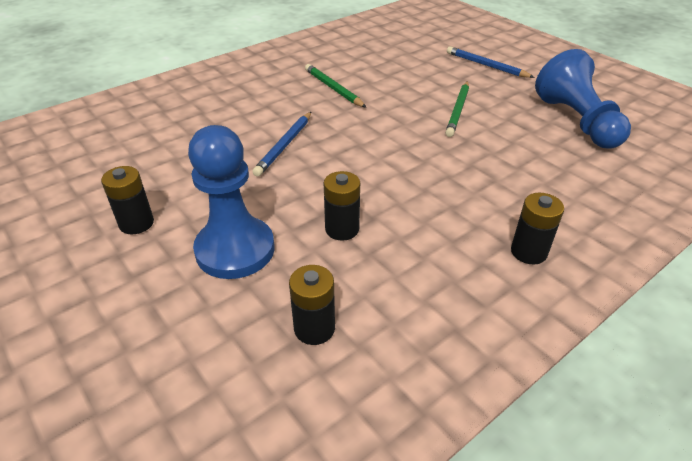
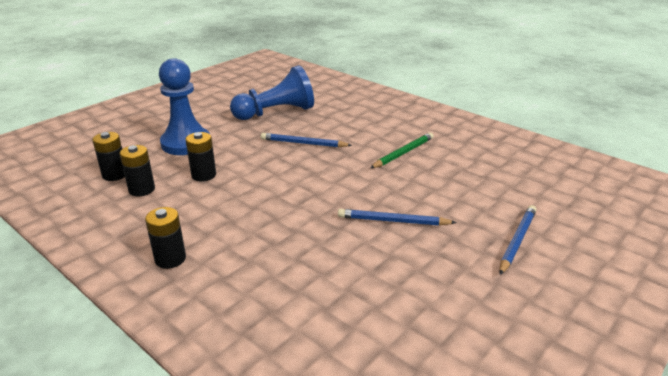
camera: 80 degrees right, 10 degrees down
black battery [101,166,154,234] -> black battery moved to [120,145,155,196]
green pencil [445,81,469,137] -> blue pencil [338,209,457,226]
blue pawn [535,49,631,149] -> blue pawn moved to [230,65,314,120]

